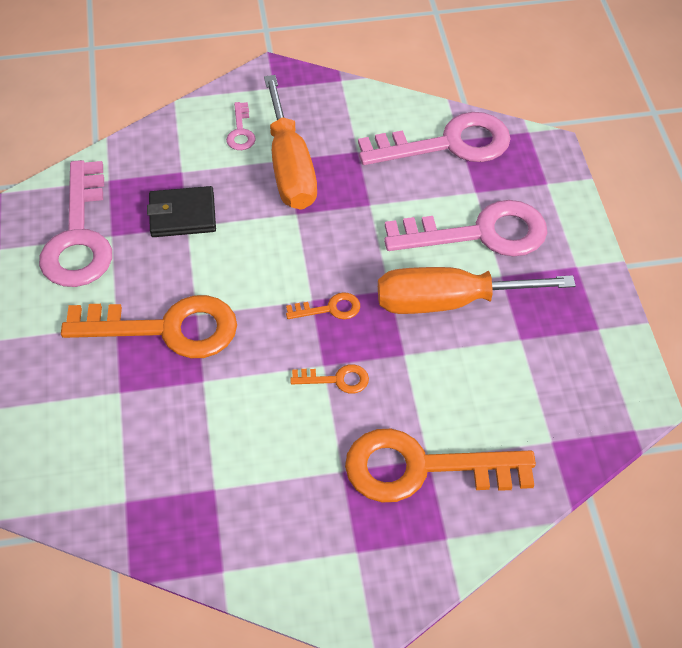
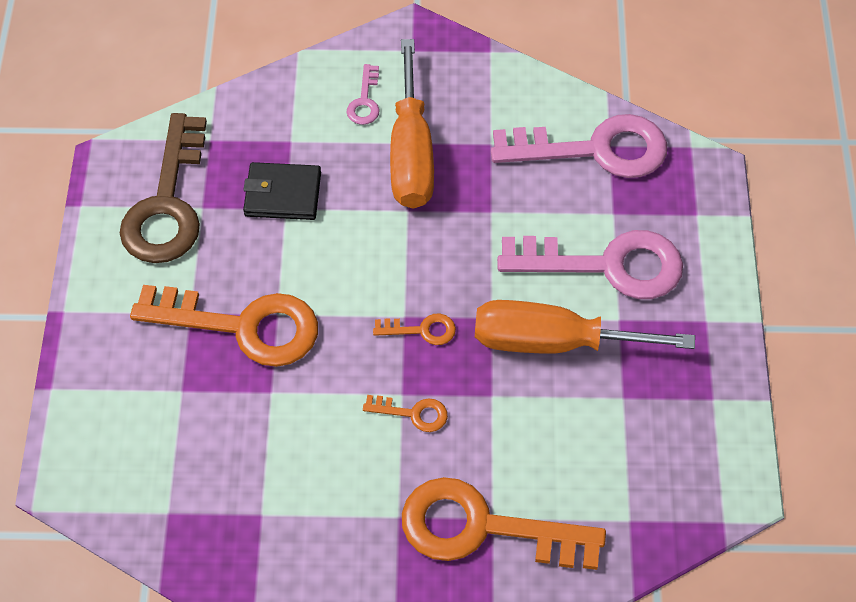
camera: 10 degrees right, 5 degrees up
pink key [39,160,112,287] -> brown key [120,113,207,263]

